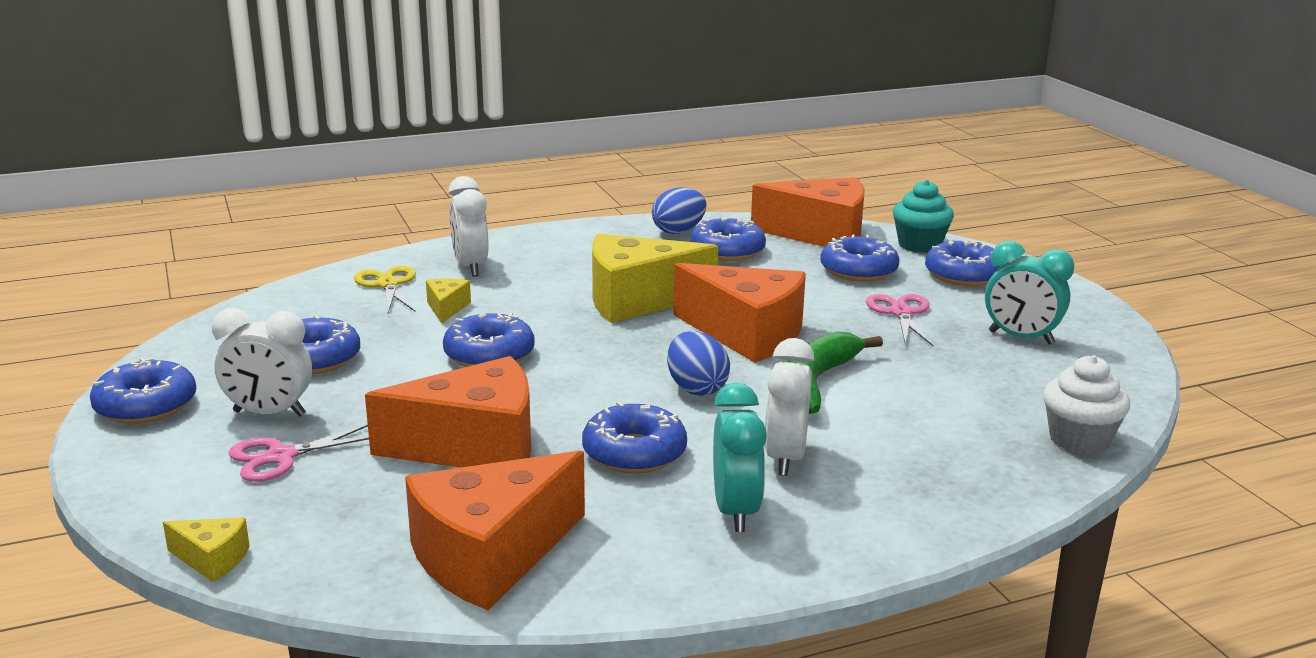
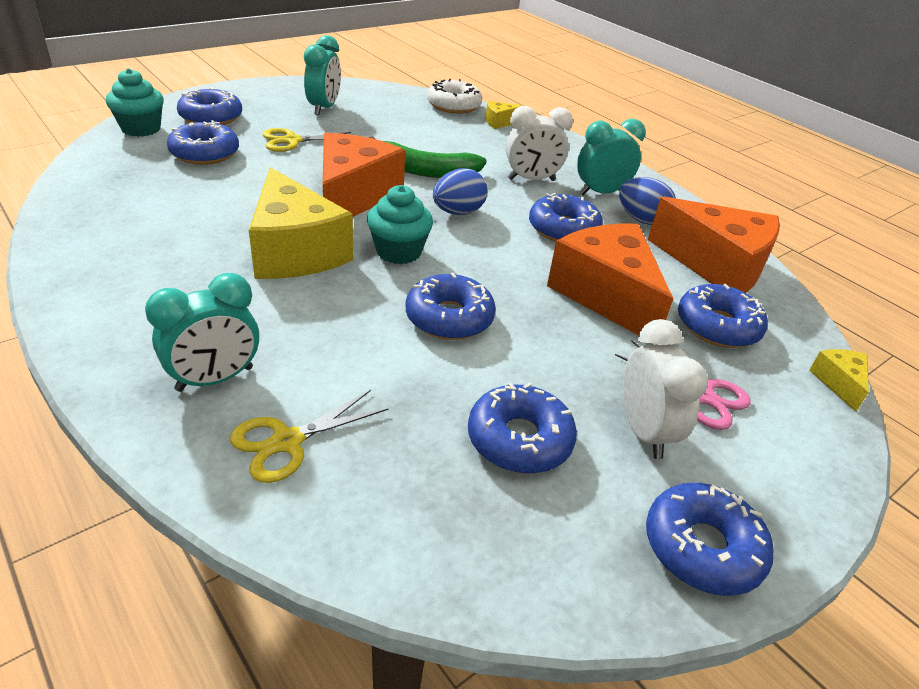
camera: 110 degrees left, 15 degrees up
yellow cheese [426,278,471,324] -> yellow cheese moved to [486,101,524,129]
white clock [448,176,488,277] -> turquoise clock [145,273,259,392]
blue egg [652,187,707,234] -> blue egg moved to [619,177,676,225]
blue donut [690,217,766,261] -> blue donut moved to [678,284,768,348]
orange cheese [751,177,865,247] -> none
pink scissors [866,294,934,346] -> yellow scissors [263,128,351,152]
white cupcake [1043,355,1130,455] -> white donut [427,79,482,114]
none -> turquoise cupcake [367,185,433,264]

